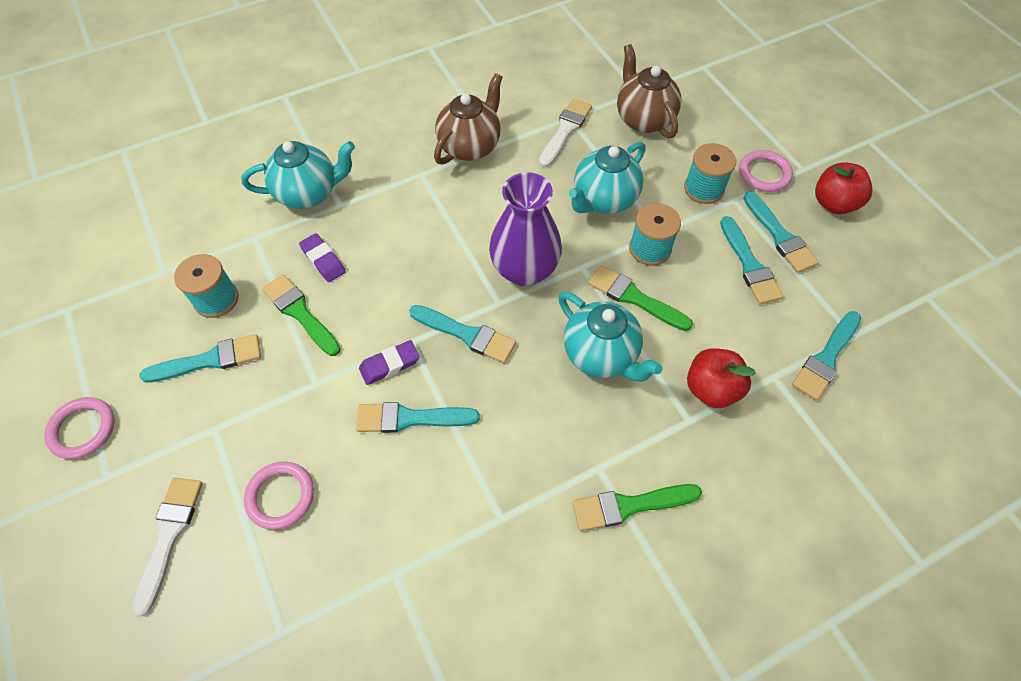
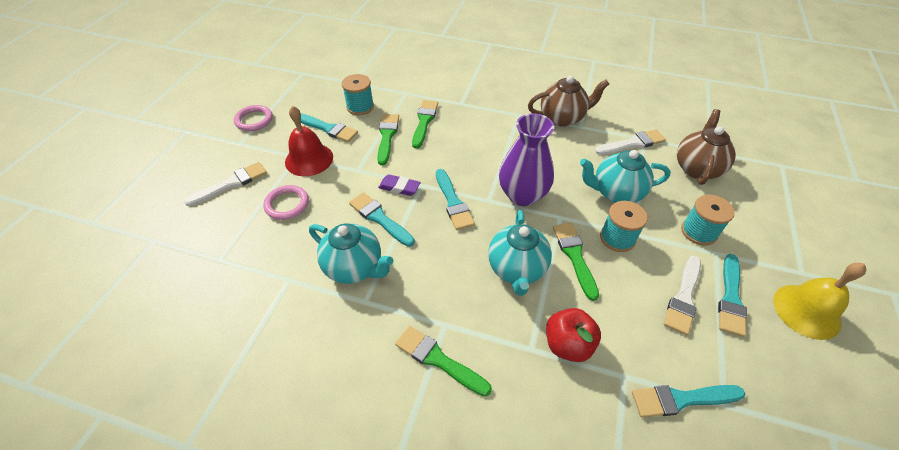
camera: 45 degrees right, 10 degrees down
turquoise teapot [241,141,355,209] -> turquoise teapot moved to [309,223,393,284]
purple eraser [299,233,346,282] -> green brush [412,100,438,149]
turquoise brush [720,216,783,304] -> white brush [664,256,701,335]
pink ring [739,150,793,192] -> none
red apple [815,162,872,214] -> yellow bell [773,263,866,340]
none -> red bell [285,106,333,176]

